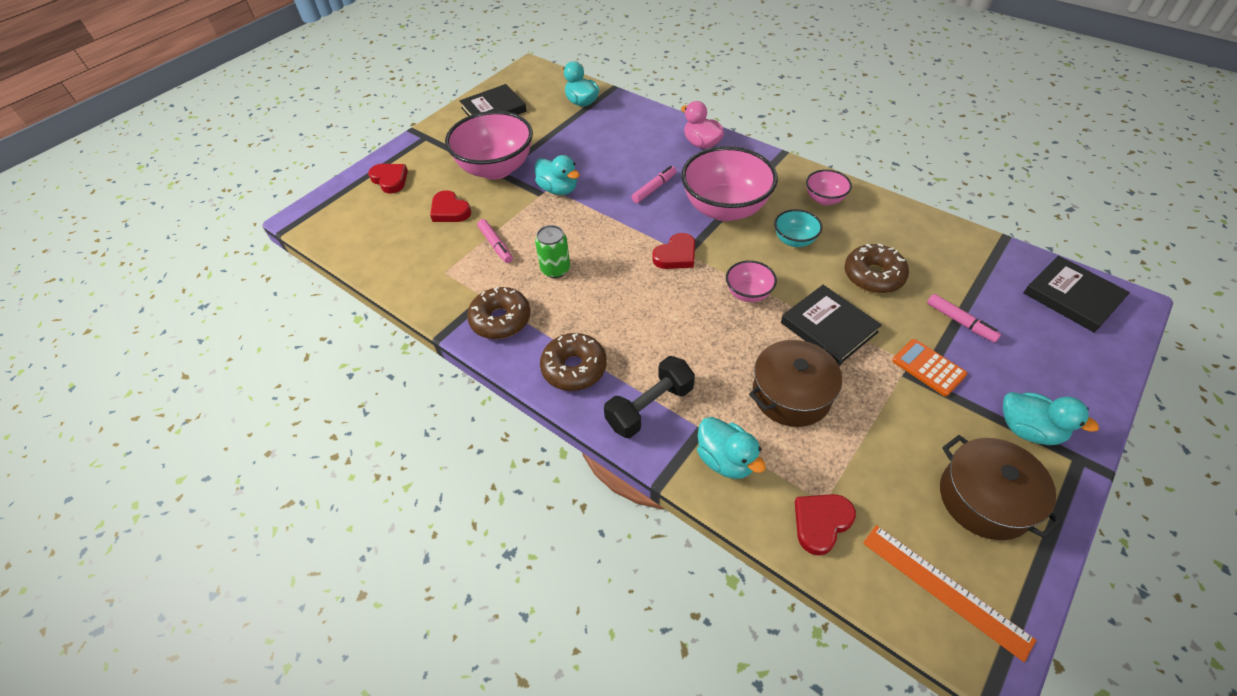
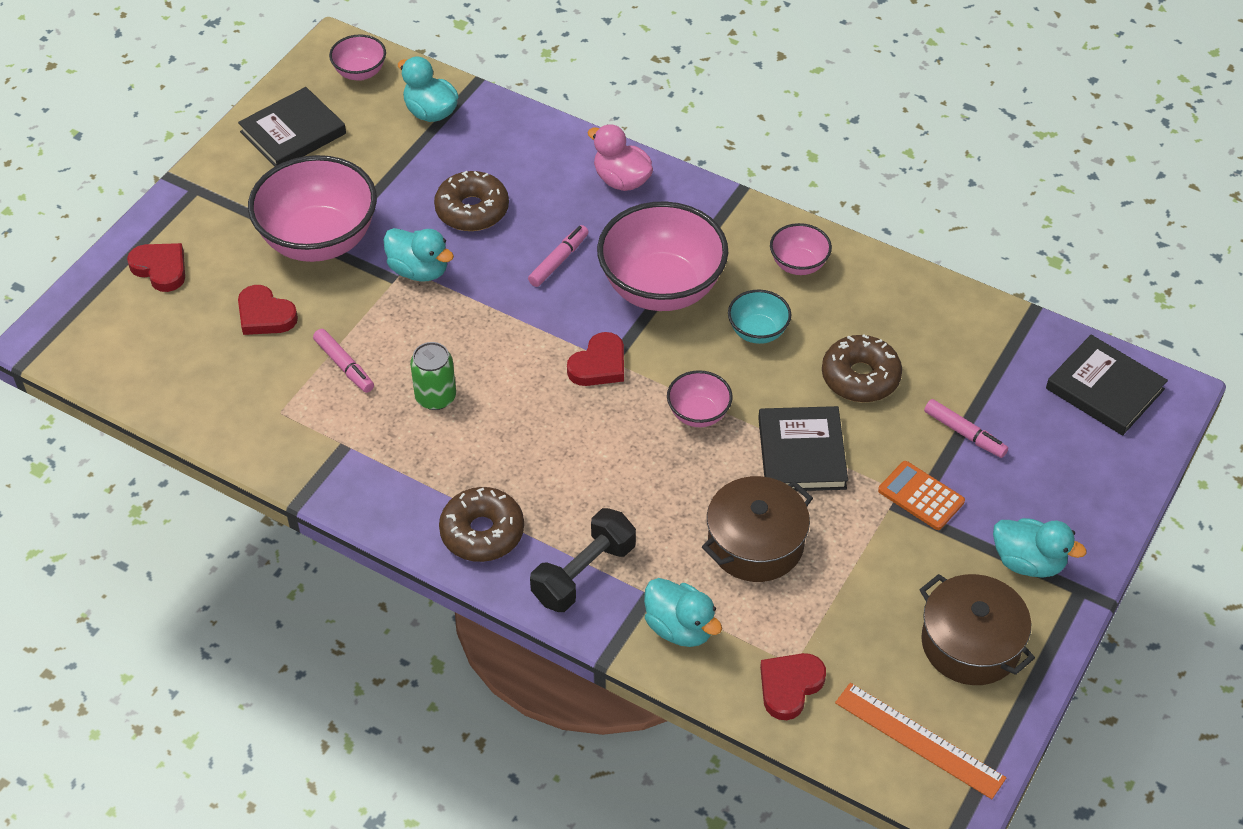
camera: 10 degrees left, 0 degrees up
brown donut [467,287,531,339] -> brown donut moved to [434,171,509,231]
black book [781,285,882,363] -> black book turned 45 degrees clockwise [758,406,848,491]
none -> pink bowl [329,34,386,81]

